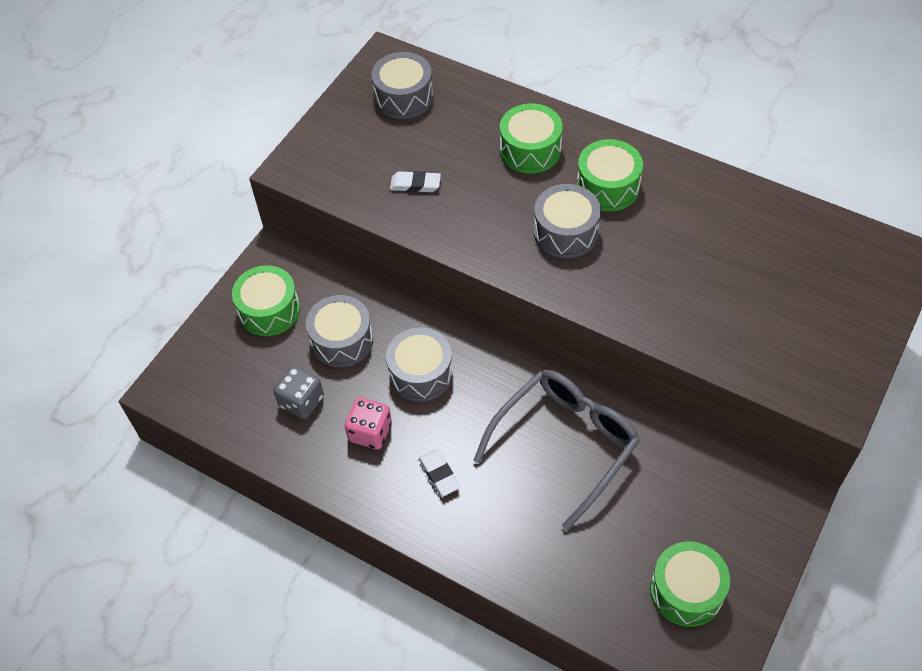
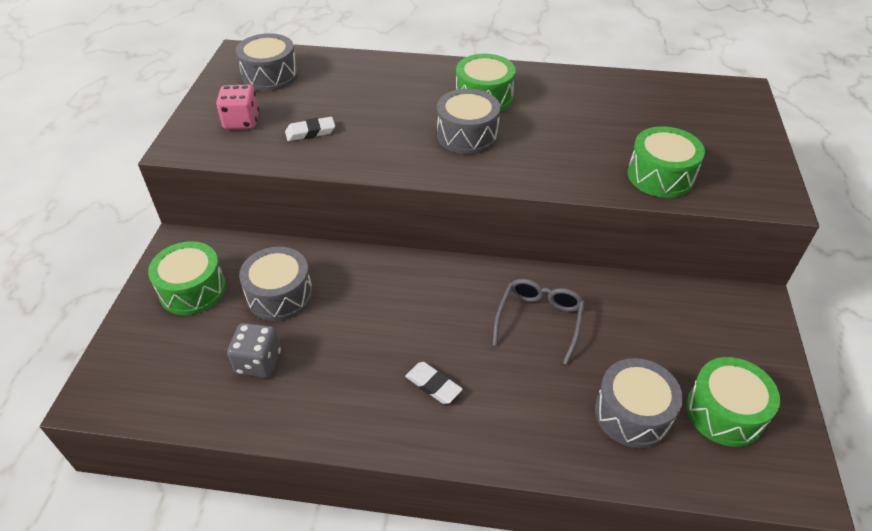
camera: 25 degrees left, 10 degrees down
pink dice [345,397,392,449] -> pink dice moved to [216,85,259,129]
grey drum [386,327,453,402] -> grey drum moved to [595,358,683,448]
grey glasses [474,370,640,531] -> grey glasses [493,279,585,365], size x0.62
green drum [500,103,563,174] -> green drum moved to [627,126,705,198]

